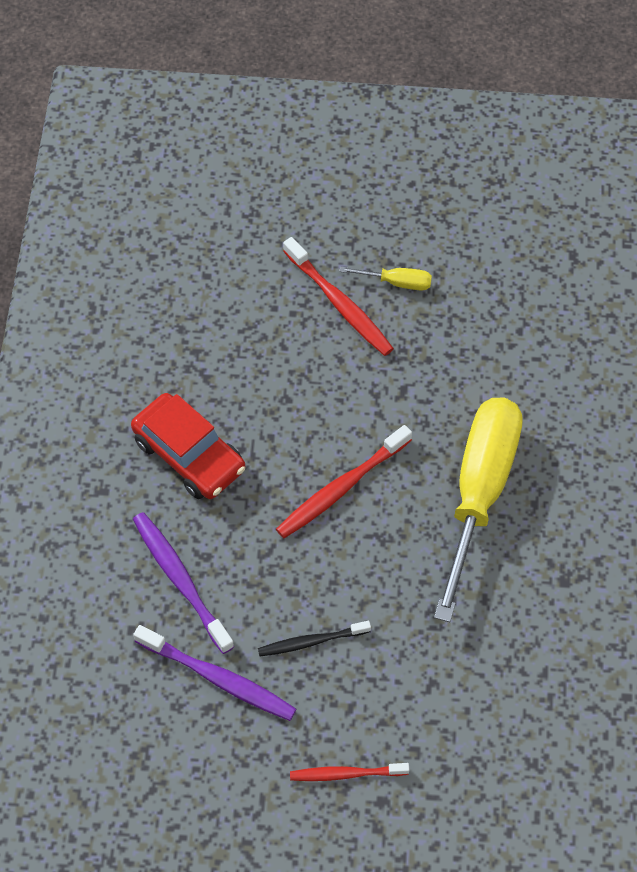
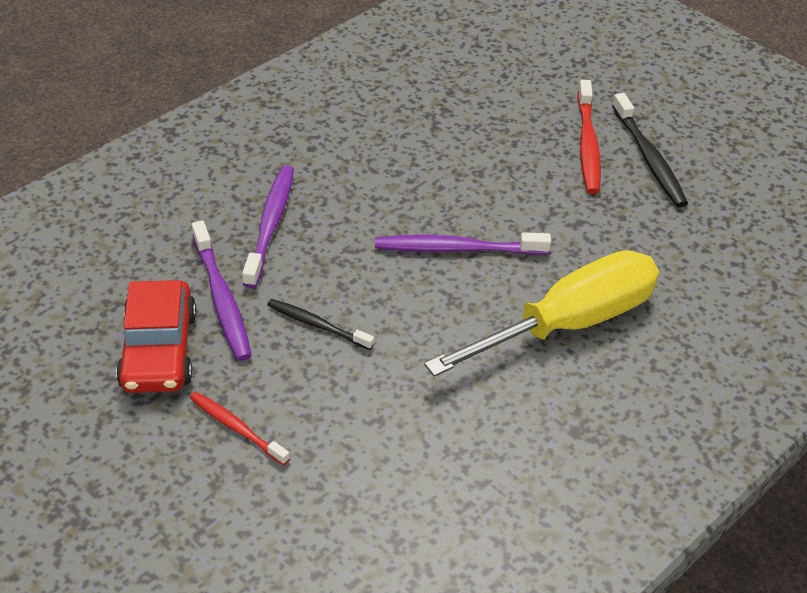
camera: 40 degrees right, 15 degrees down
red car [131,393,245,499] -> red car moved to [116,280,197,393]
red toothbrush [276,425,412,538] -> purple toothbrush [375,232,551,255]
yellow screwdriver [339,267,432,291] -> black toothbrush [612,93,688,207]

